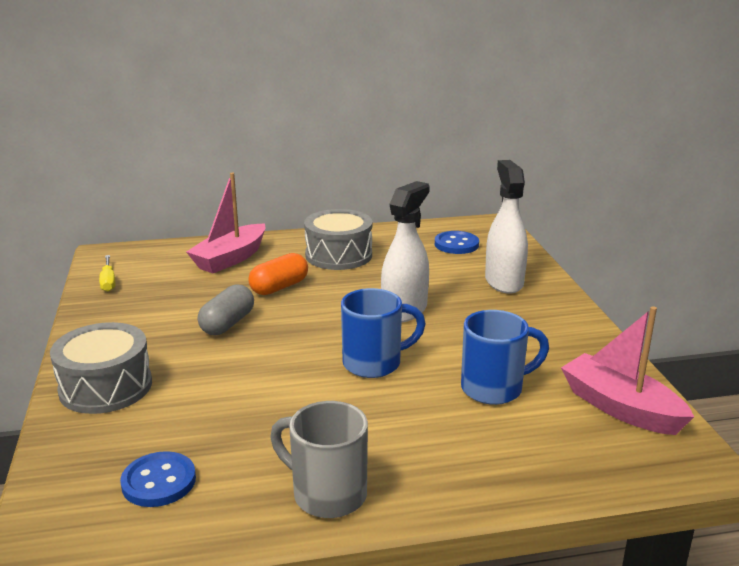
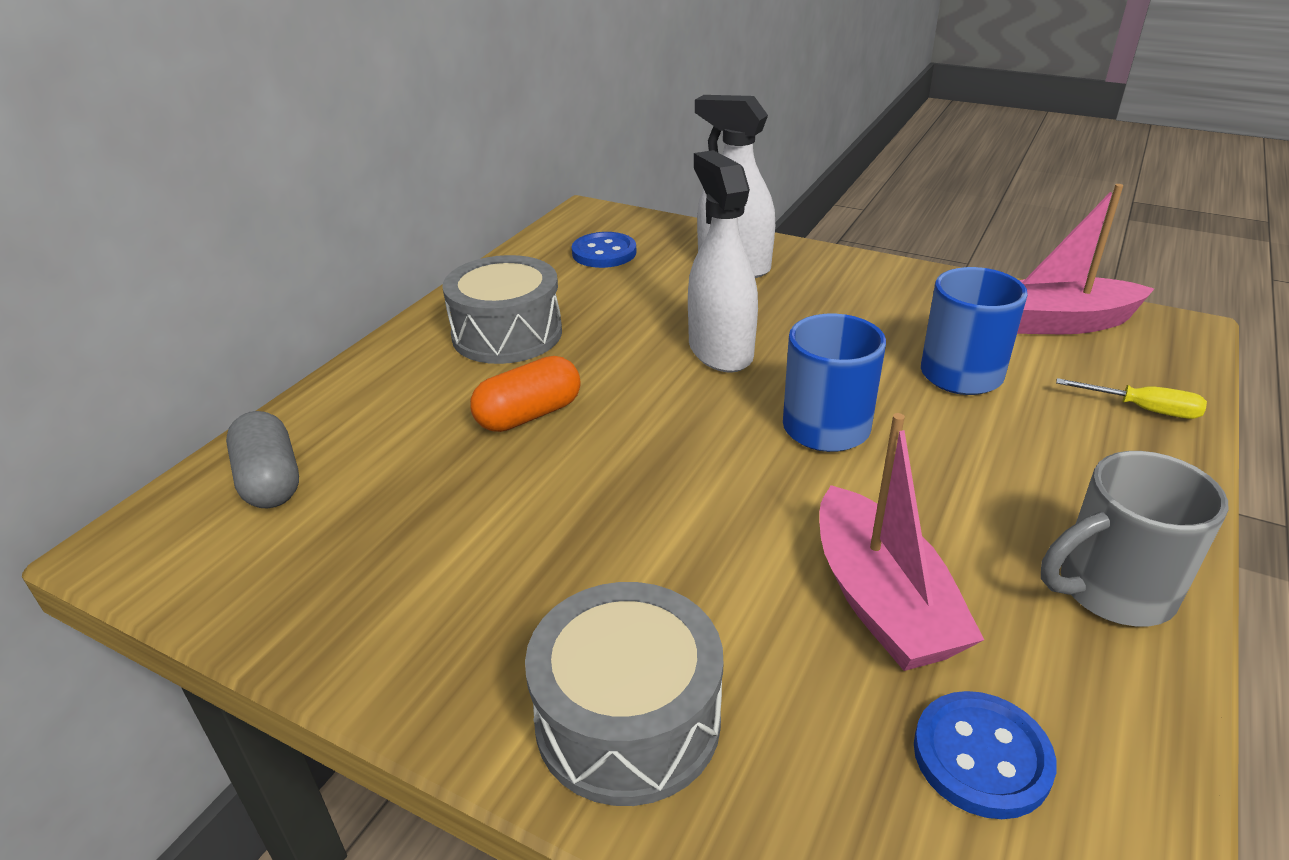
camera: 50 degrees left, 10 degrees up
yellow screwdriver [99,255,115,292] -> yellow screwdriver moved to [1056,378,1207,419]
pink boat [186,173,265,273] -> pink boat moved to [819,413,984,671]
grey capsule [198,284,254,335] -> grey capsule moved to [226,411,299,509]
orange capsule [248,253,308,295] -> orange capsule turned 60 degrees clockwise [470,356,581,432]

